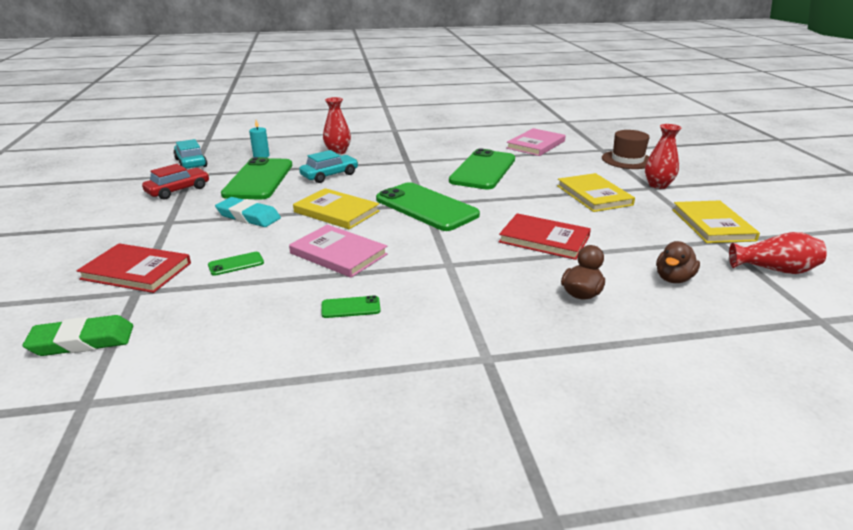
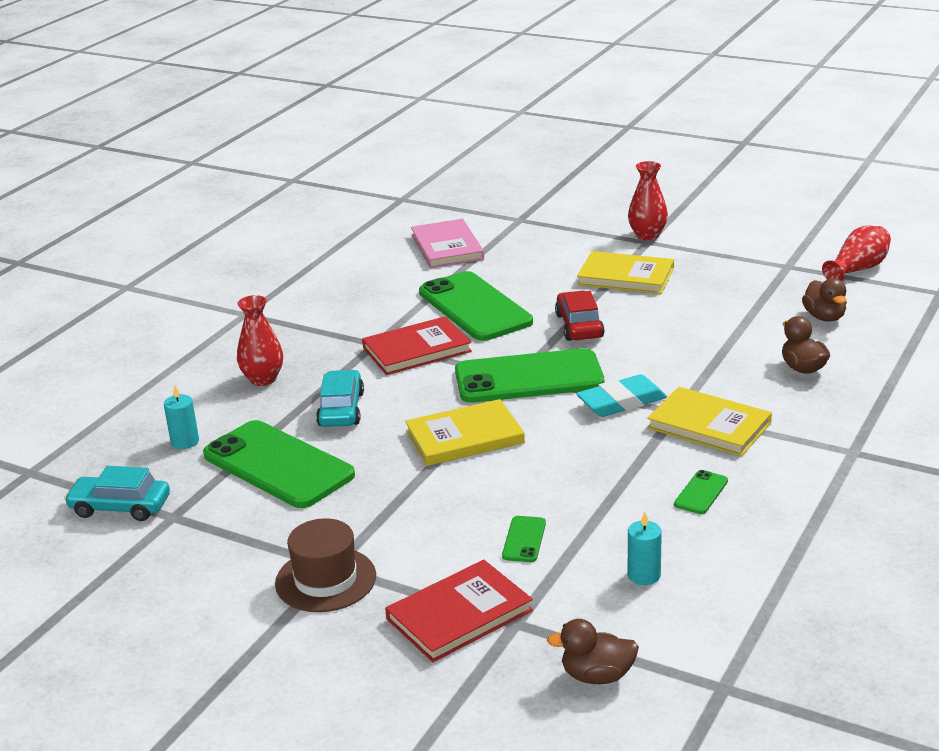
camera: 50 degrees left, 0 degrees up
green eraser [23,315,133,356] -> brown duck [547,619,639,684]
red car [142,164,209,200] -> red car moved to [555,291,605,341]
turquoise eraser [215,197,281,227] -> turquoise eraser moved to [576,374,667,417]
pink book [289,225,388,278] -> none
red book [499,213,591,260] -> red book moved to [362,316,472,375]
brown hat [602,130,650,169] -> brown hat moved to [275,518,376,612]
yellow book [672,201,760,243] -> yellow book moved to [647,387,772,456]
none -> turquoise candle [628,512,662,585]

